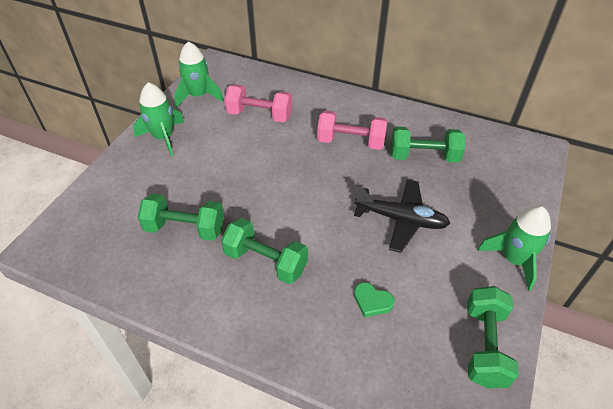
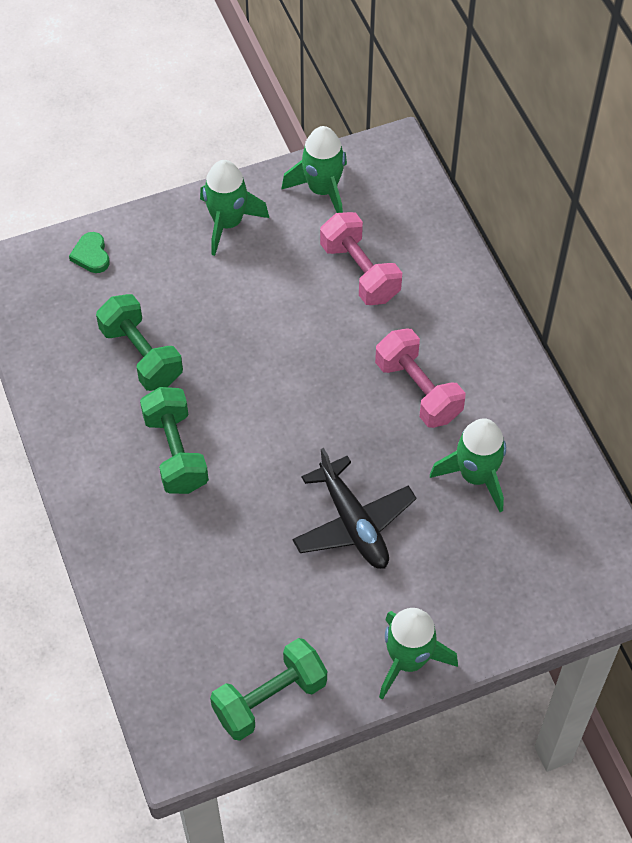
camera: 45 degrees right, 10 degrees up
green heart [354,282,395,317] -> green heart moved to [69,232,110,273]
green dumbbell [391,127,465,163] -> green rocket [430,418,506,512]

